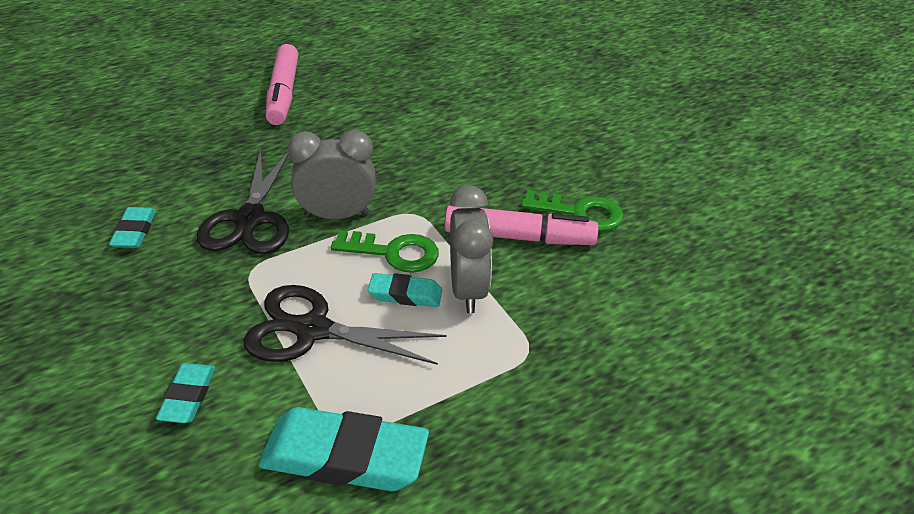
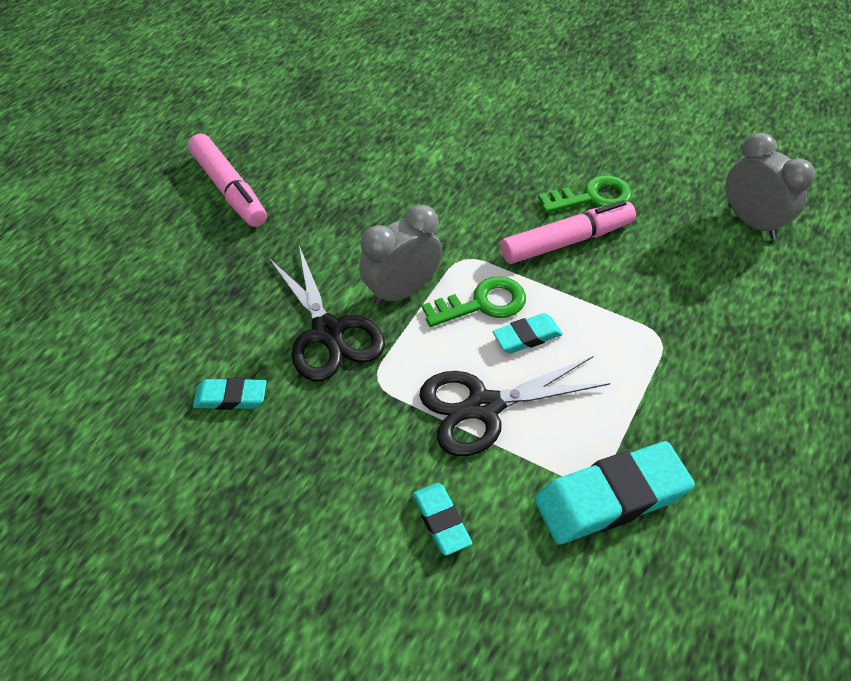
camera: 30 degrees left, 10 degrees up
turquoise eraser [109,207,156,248] -> turquoise eraser turned 60 degrees counterclockwise [193,378,266,410]
grey clock [450,185,493,313] -> grey clock moved to [726,133,815,240]

